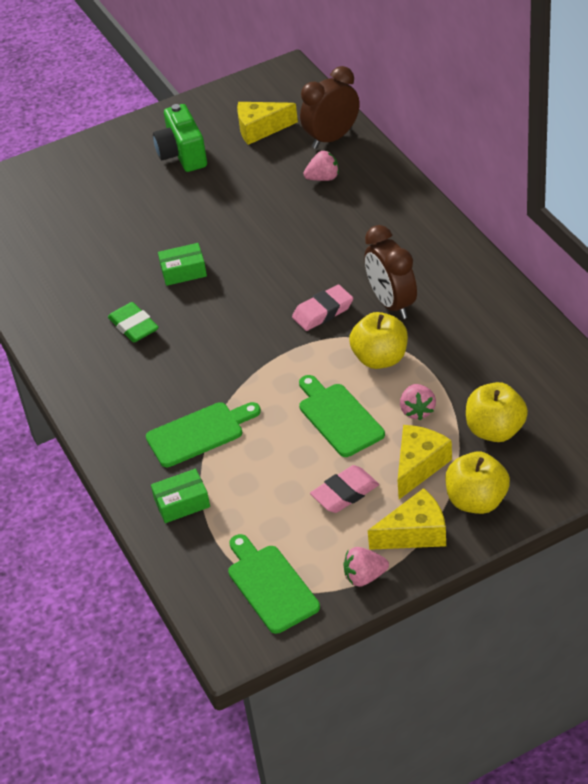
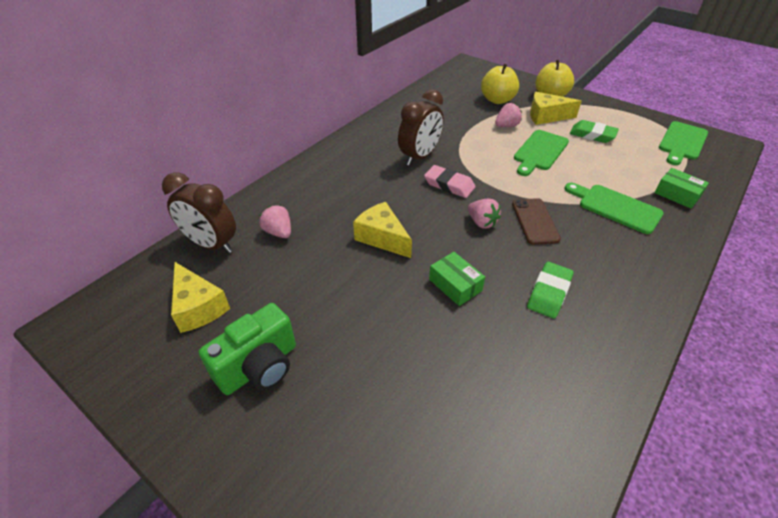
camera: 120 degrees left, 0 degrees up
pink eraser [310,465,379,513] -> green eraser [570,120,619,143]
pink strawberry [343,547,389,587] -> pink strawberry moved to [468,199,501,229]
yellow apple [349,312,408,369] -> none
yellow cheese [368,488,446,550] -> yellow cheese moved to [353,202,412,258]
none -> brown phone [512,198,561,245]

